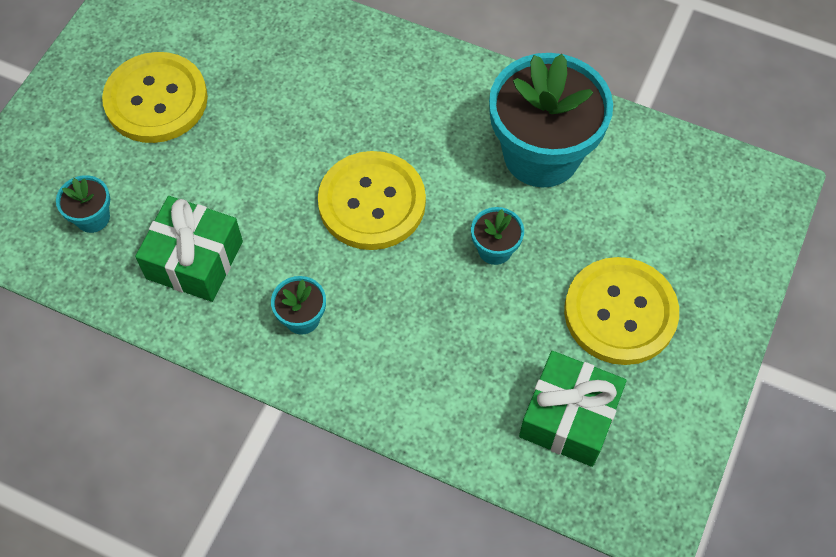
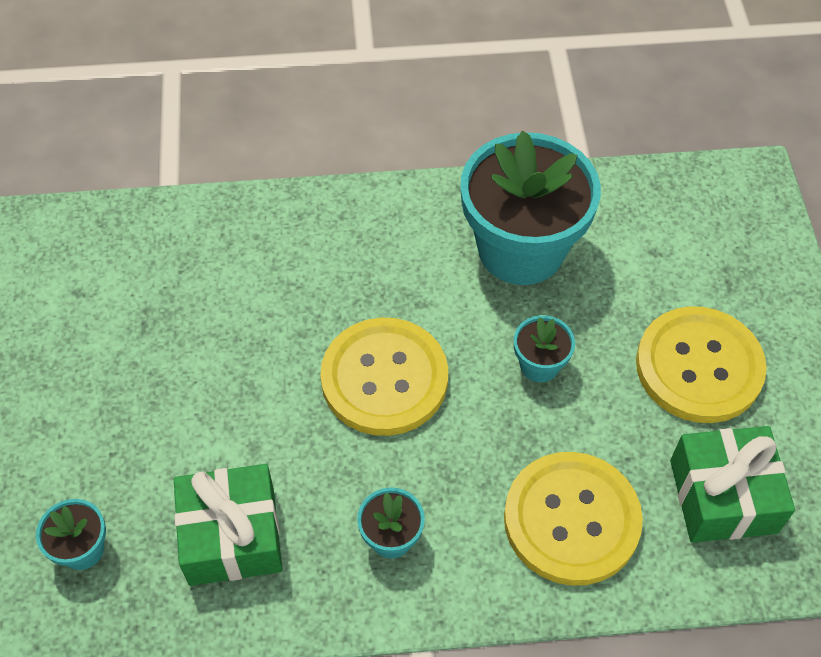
camera: 30 degrees left, 5 degrees down
yellow button [102,52,208,143] -> yellow button moved to [504,452,643,586]

